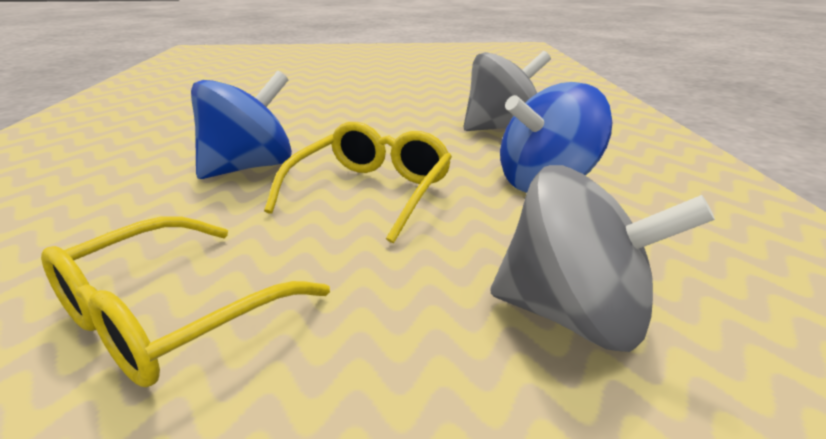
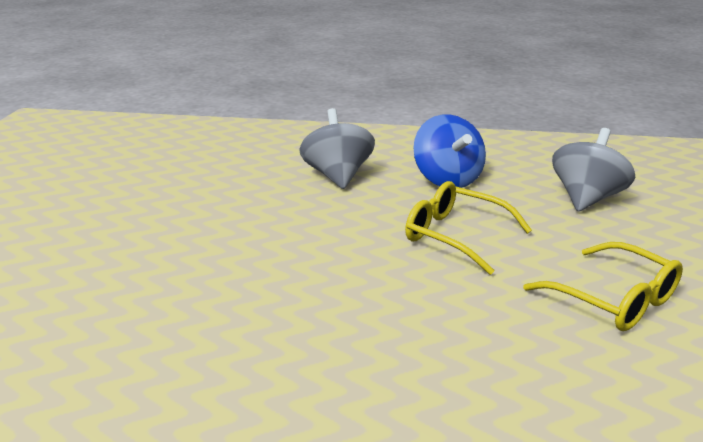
camera: 80 degrees left, 0 degrees up
blue spinning top [191,71,292,179] -> none

